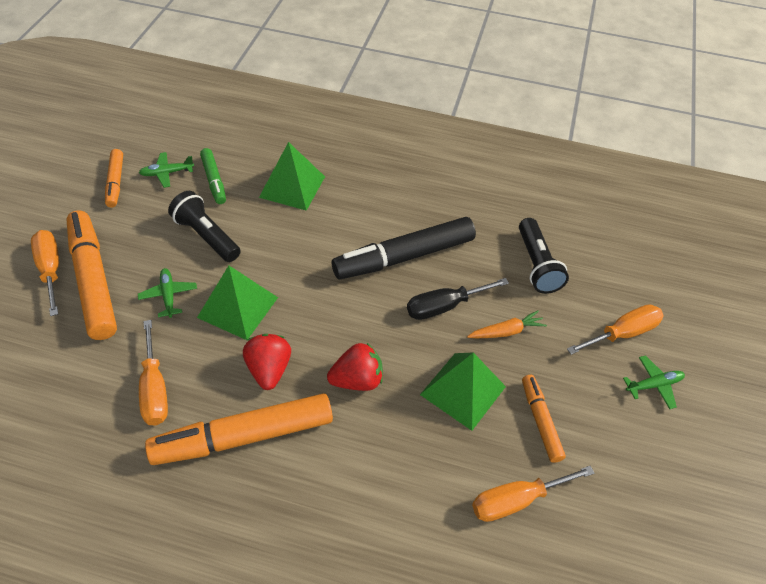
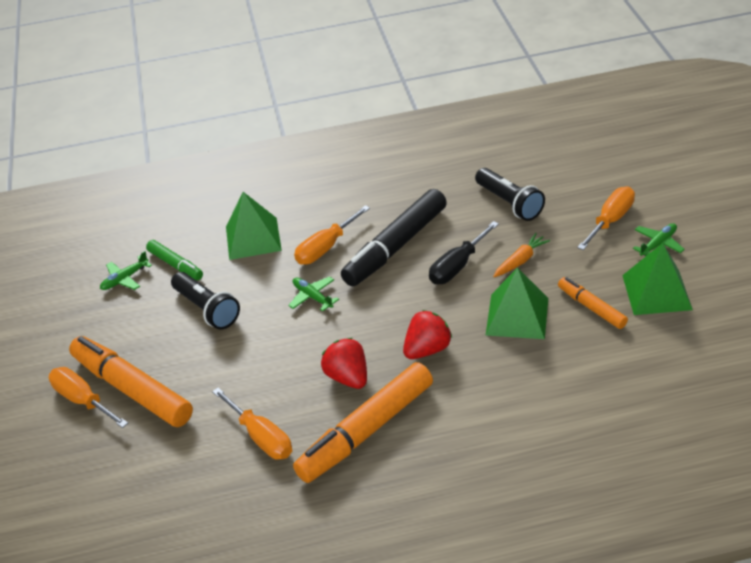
camera: 20 degrees left, 10 degrees down
orange marker [105,149,123,207] -> none
green plane [138,268,197,318] -> green plane moved to [288,277,339,312]
black flashlight [168,191,241,262] -> black flashlight turned 150 degrees counterclockwise [171,272,240,329]
green pyramid [197,266,278,340] -> green pyramid moved to [622,243,693,315]
orange screwdriver [472,466,594,522] -> orange screwdriver moved to [294,205,370,265]

